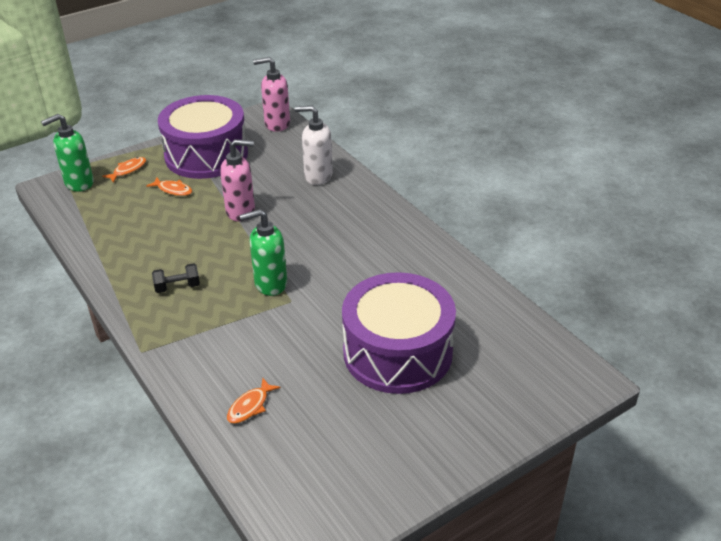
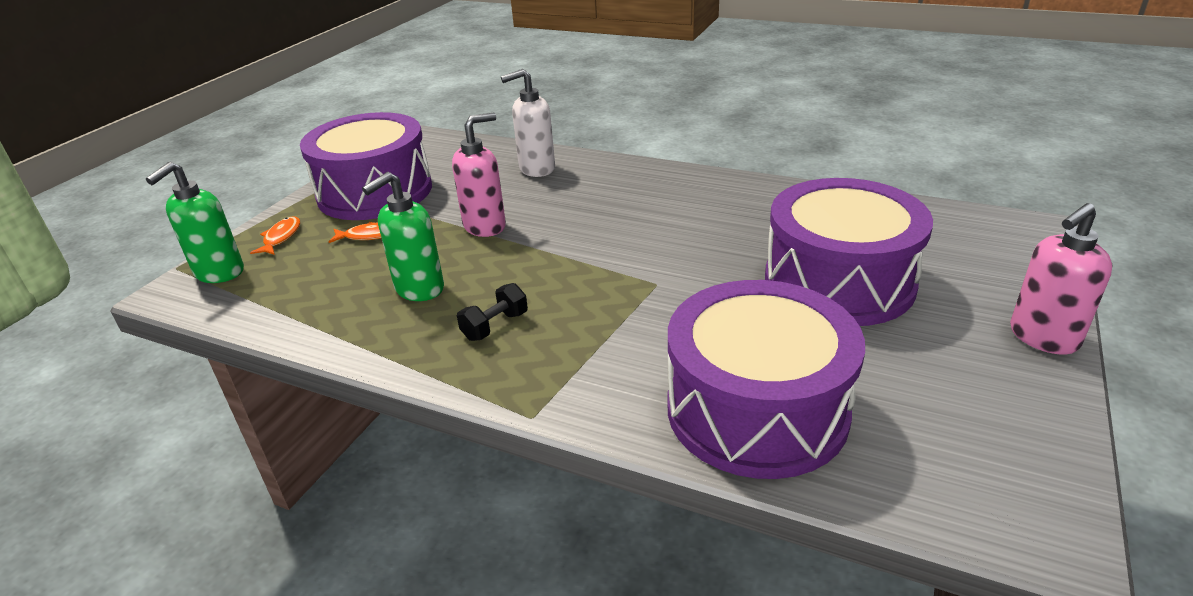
camera: 30 degrees left, 5 degrees down
orange fish [227,378,281,424] -> purple drum [668,280,865,479]
green soap dispenser [240,209,287,296] -> green soap dispenser moved to [362,172,444,301]
pink soap dispenser [253,57,290,132] -> pink soap dispenser moved to [1010,203,1113,354]

